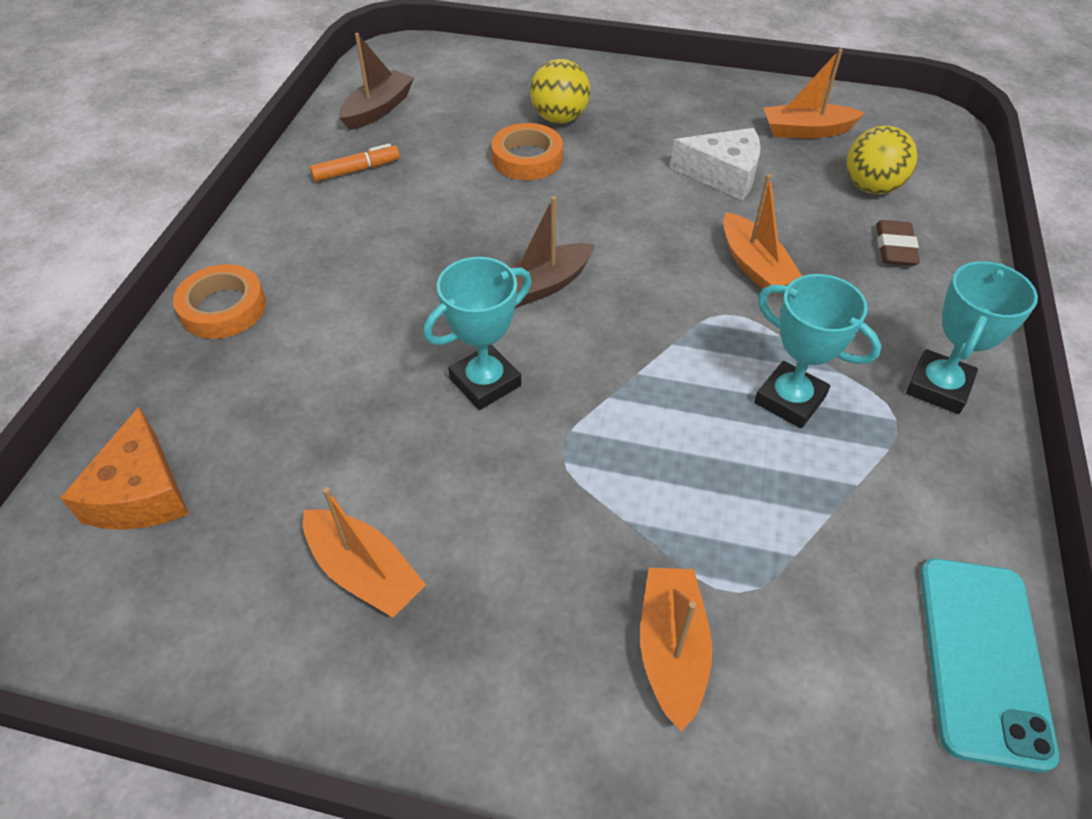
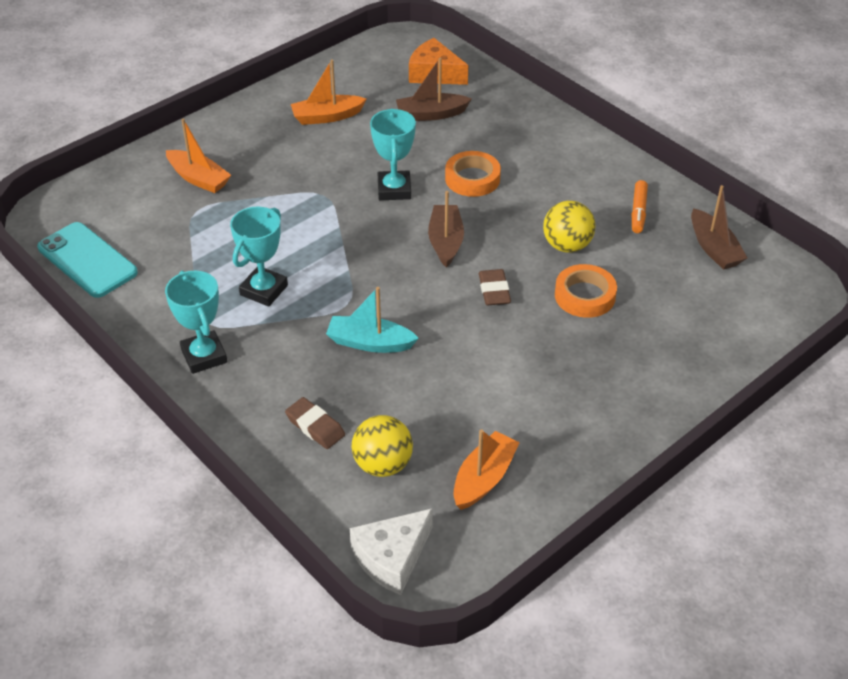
camera: 125 degrees right, 5 degrees down
orange tape [173,264,266,339] -> orange tape moved to [445,151,501,197]
yellow ball [530,59,590,124] -> yellow ball moved to [543,201,595,253]
white cheese [670,128,761,200] -> white cheese moved to [350,508,433,595]
orange boat [723,174,802,295] -> turquoise boat [326,287,419,353]
turquoise trophy [754,274,882,428] -> turquoise trophy turned 45 degrees counterclockwise [230,206,288,307]
none -> brown boat [396,58,472,121]
none -> brown eraser [479,269,511,305]

